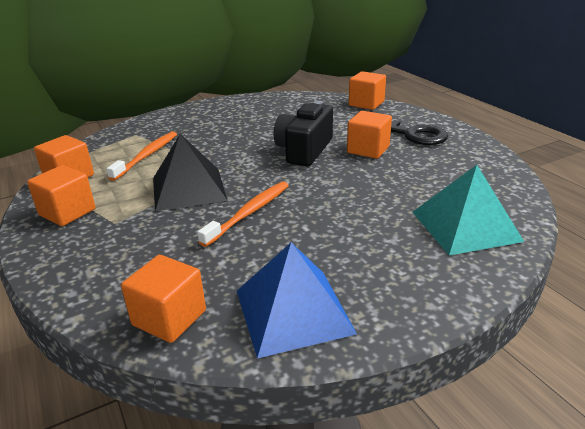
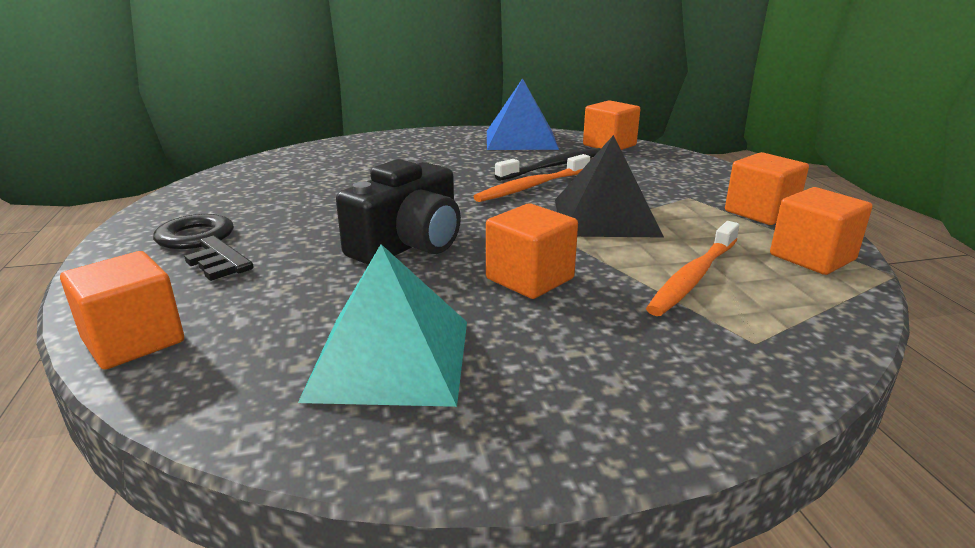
camera: 165 degrees left, 5 degrees down
orange cube [347,111,392,159] -> orange cube moved to [486,203,578,299]
turquoise pyramid [413,165,524,256] -> turquoise pyramid moved to [298,244,467,407]
none -> black toothbrush [495,148,601,181]

